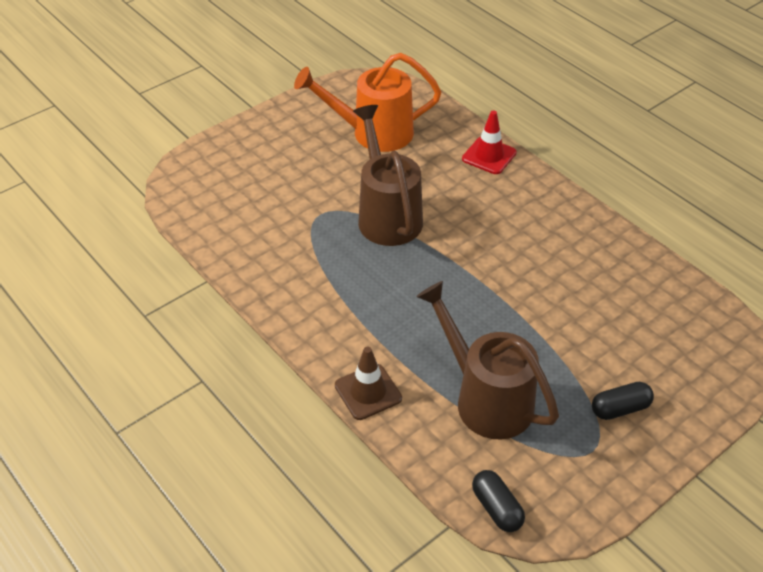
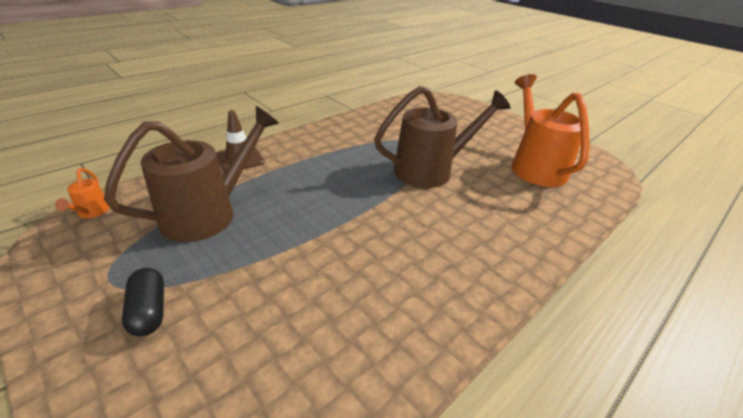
camera: 85 degrees right, 10 degrees down
red traffic cone [462,110,517,174] -> none
black capsule [472,470,525,532] -> orange watering can [55,168,110,218]

